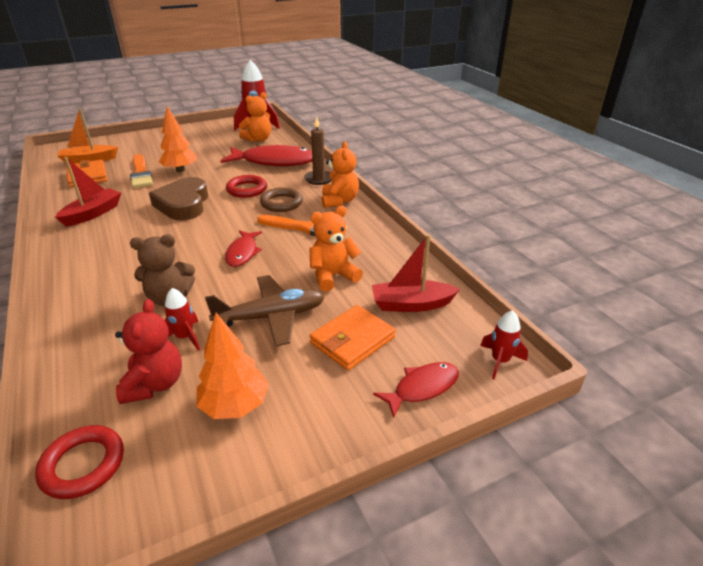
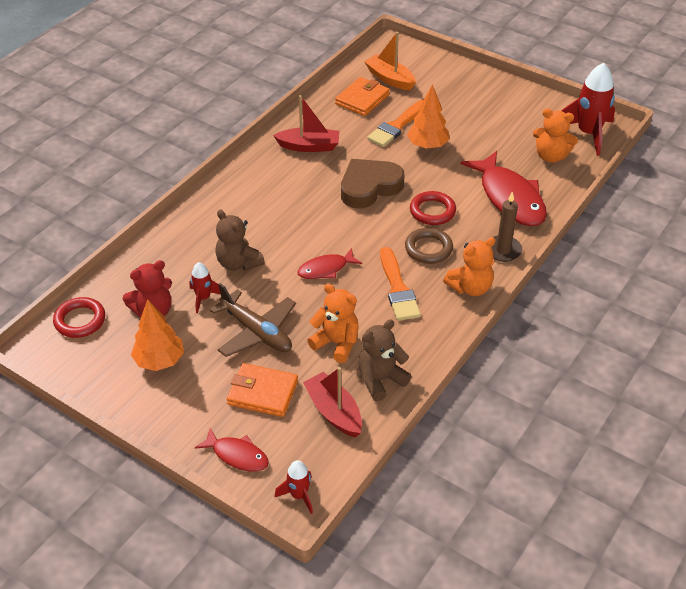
camera: 60 degrees right, 10 degrees up
none -> brown teddy bear [358,319,411,401]

